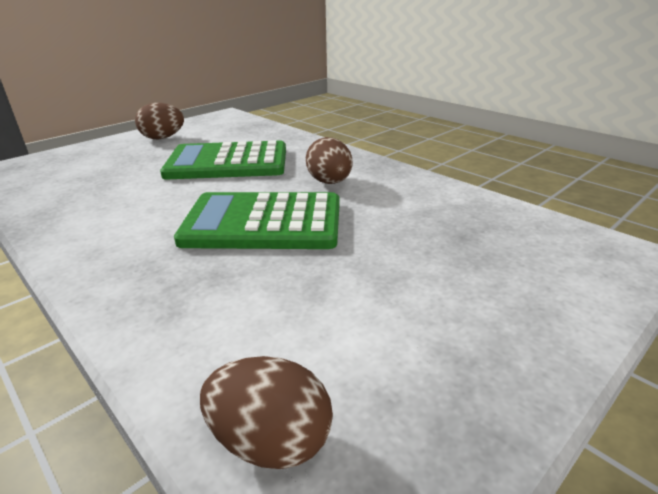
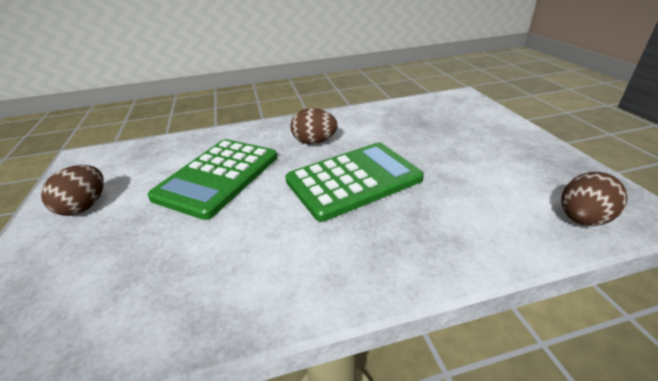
camera: 60 degrees left, 5 degrees up
green calculator [174,192,340,249] -> green calculator turned 150 degrees counterclockwise [285,142,424,222]

